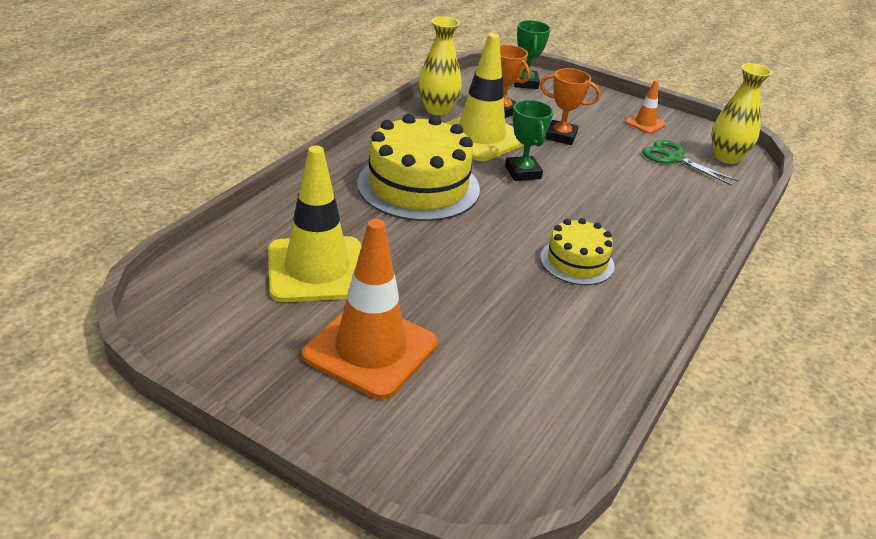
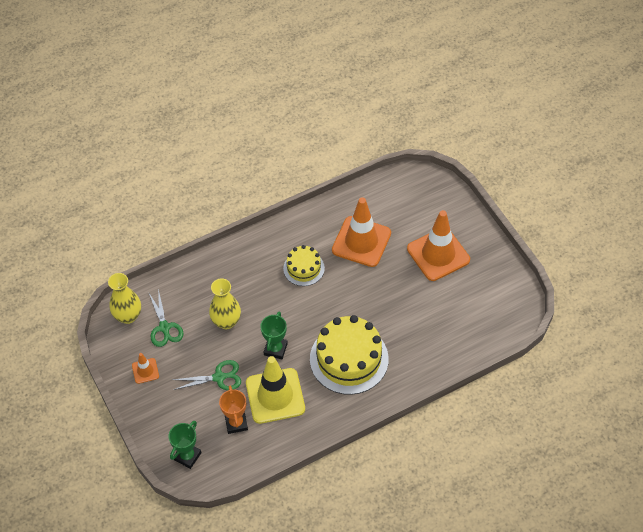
camera: 145 degrees left, 20 degrees up
yellow traffic cone [268,146,361,302] -> none
yellow vase [418,16,462,115] -> yellow vase moved to [209,278,241,329]
orange trophy [540,68,601,145] -> green scissors [173,360,241,390]
none -> orange traffic cone [332,197,391,267]

